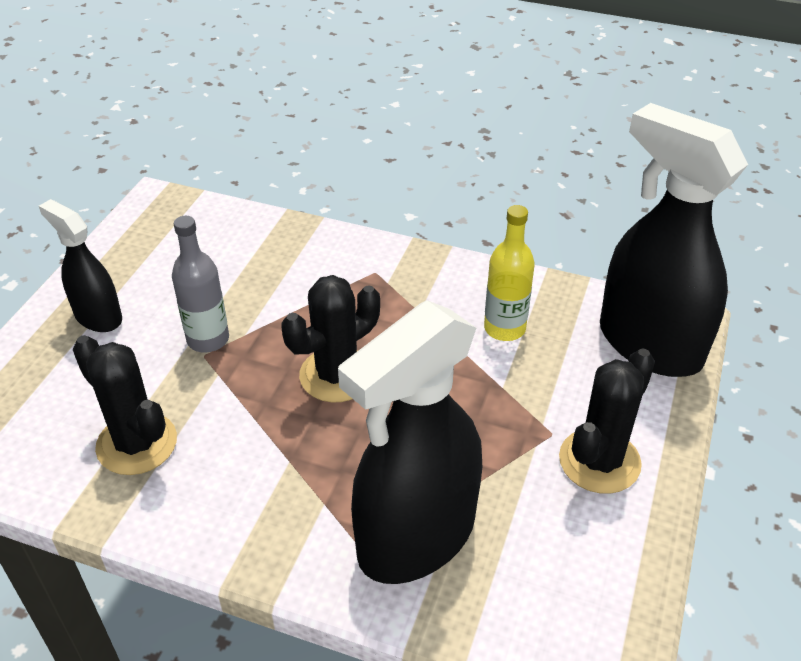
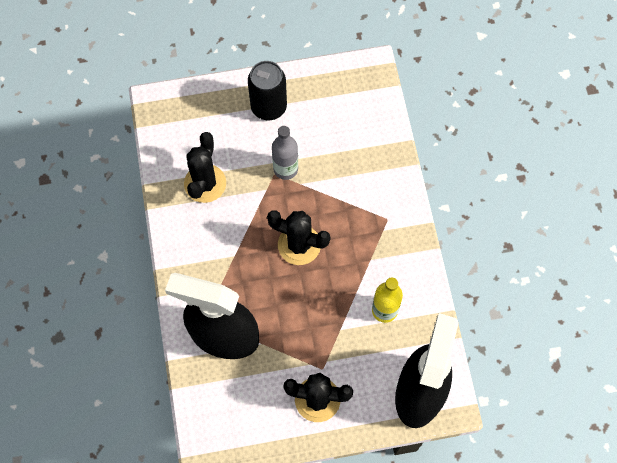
camera: 60 degrees right, 25 degrees up
black spray bottle [39,199,122,332] -> black can [248,61,287,120]

